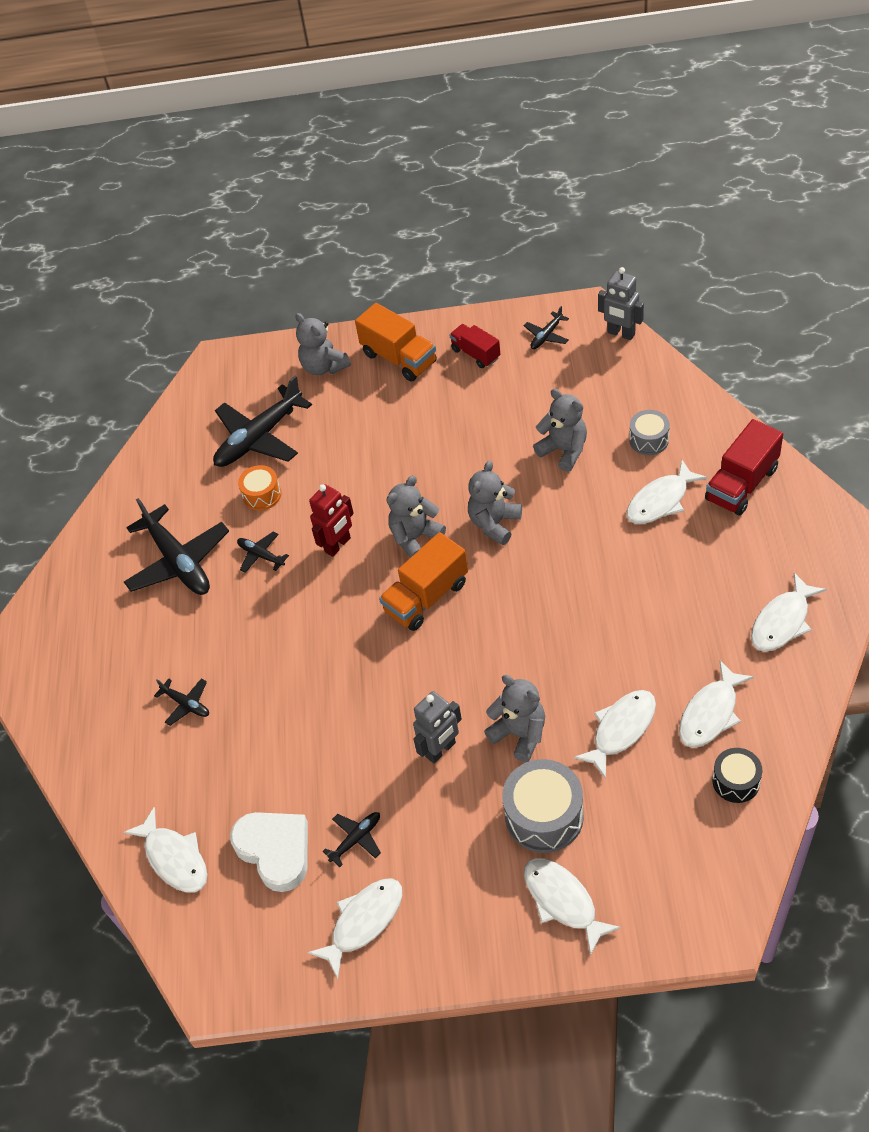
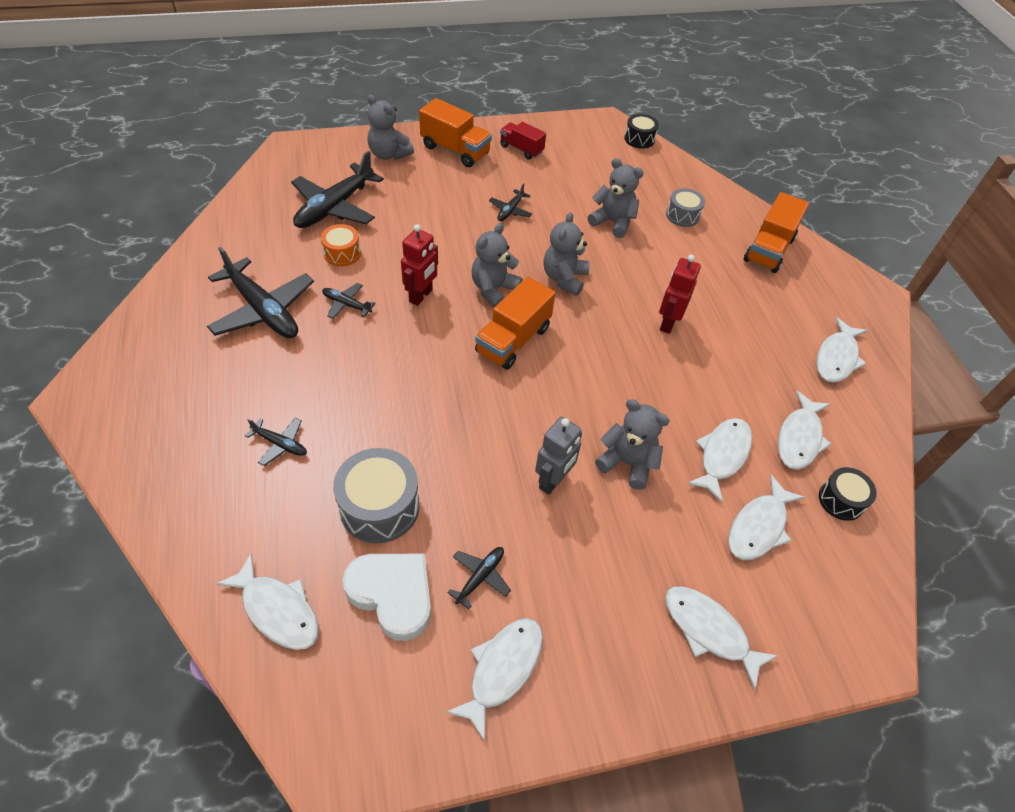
camera: 20 degrees left, 0 degrees up
grey drum [502,759,584,853] -> grey drum moved to [333,448,420,543]
black plane [524,306,569,349] -> black plane moved to [489,183,532,221]
grey robot [598,267,644,340] -> black drum [624,114,659,149]
white fish [627,460,708,524] -> white fish moved to [728,475,805,560]
red truck [705,419,783,516] -> orange truck [744,192,809,273]
none -> red robot [659,255,701,334]

